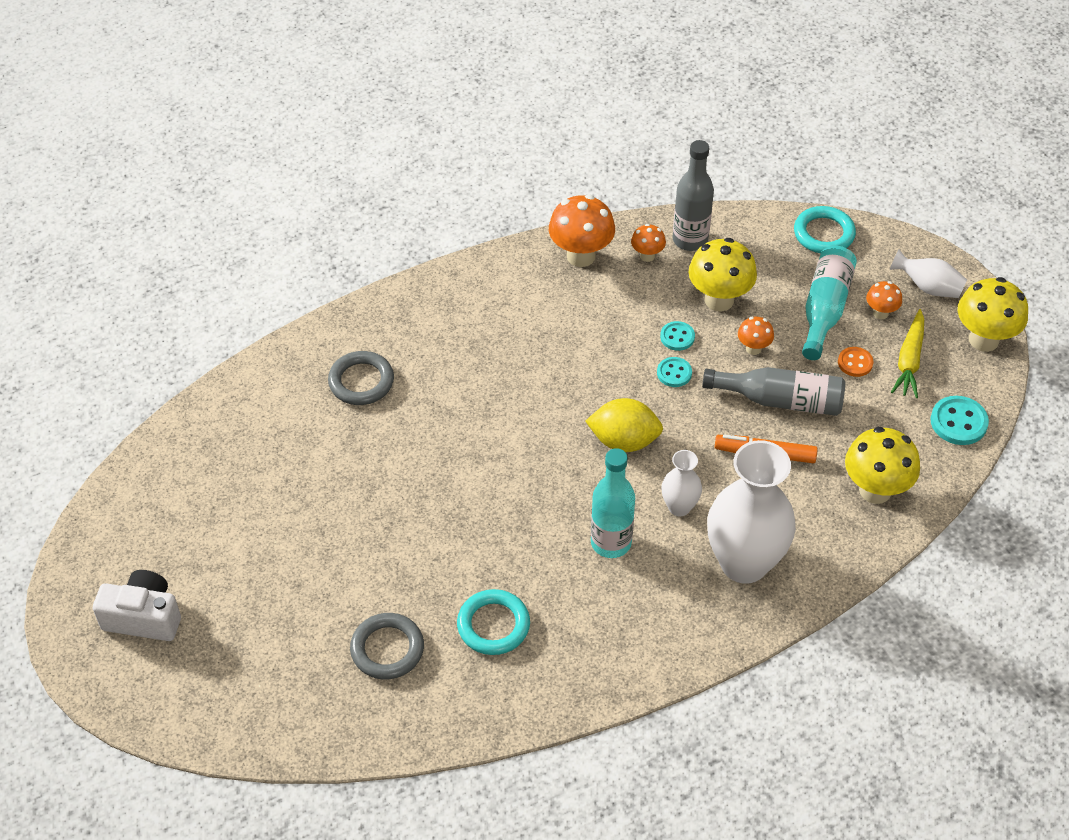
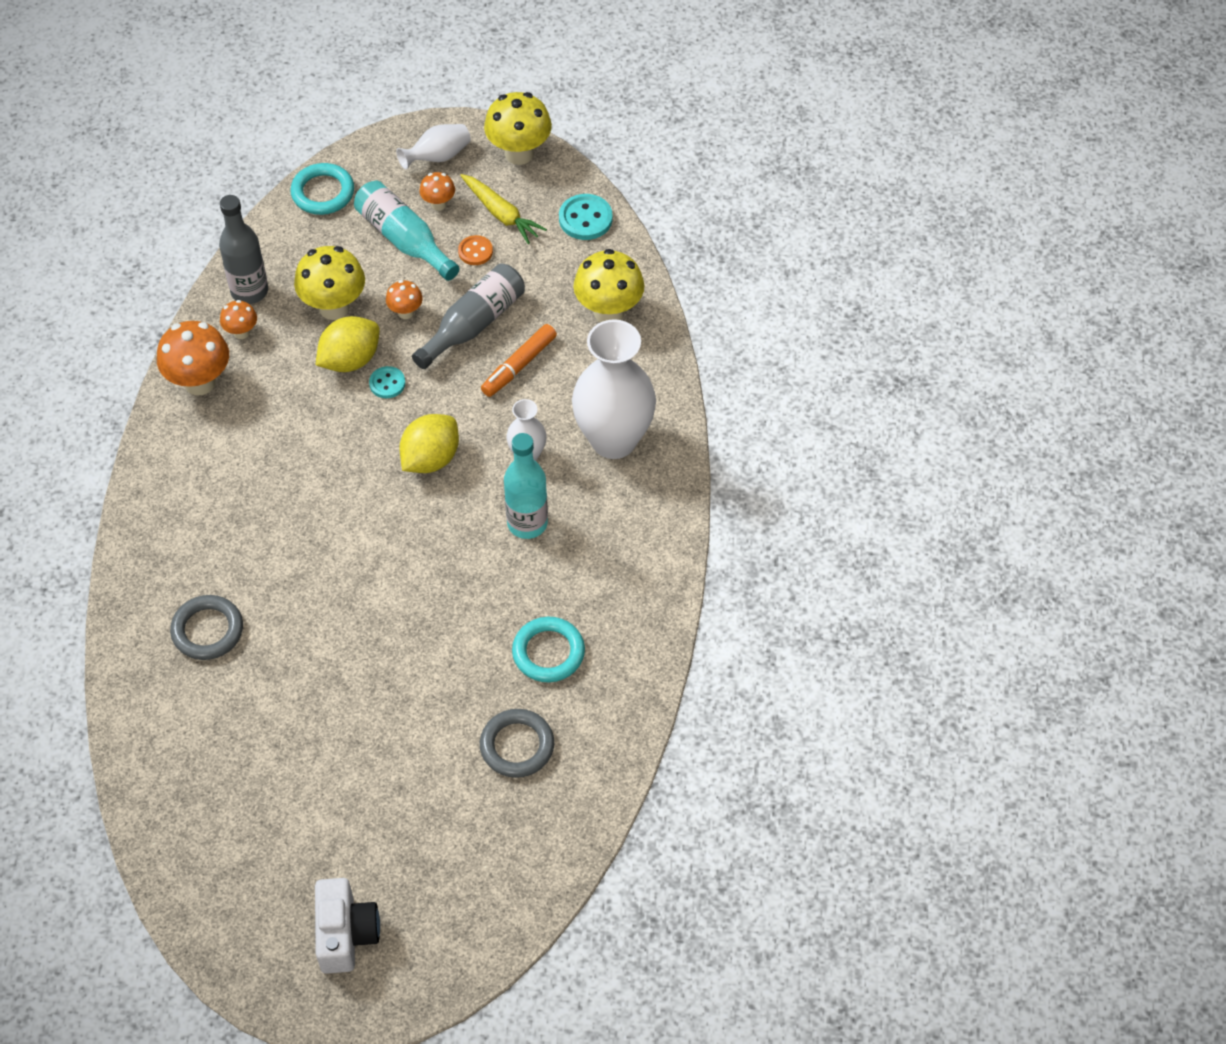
camera: 60 degrees left, 5 degrees up
white camera [93,570,181,641] -> white camera turned 135 degrees clockwise [315,878,380,974]
turquoise button [660,321,695,351] -> yellow lemon [316,316,380,372]

